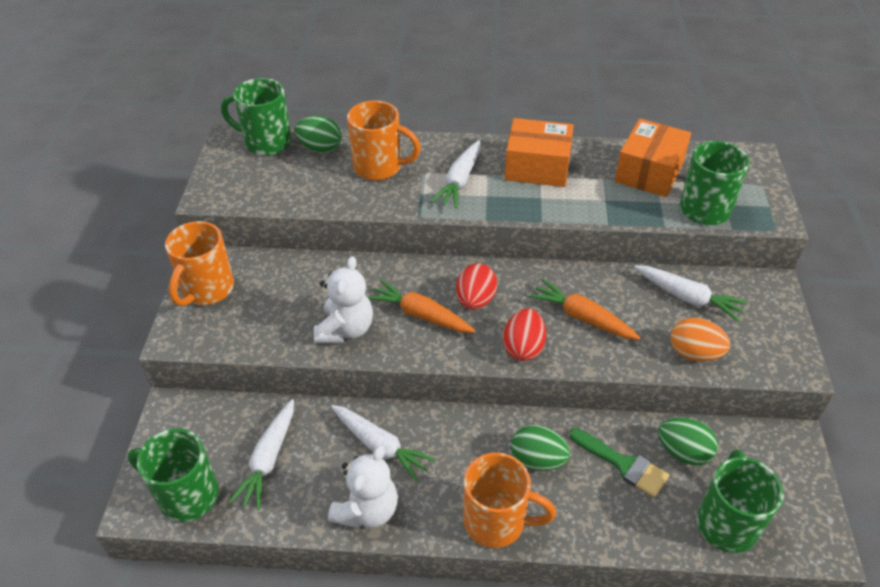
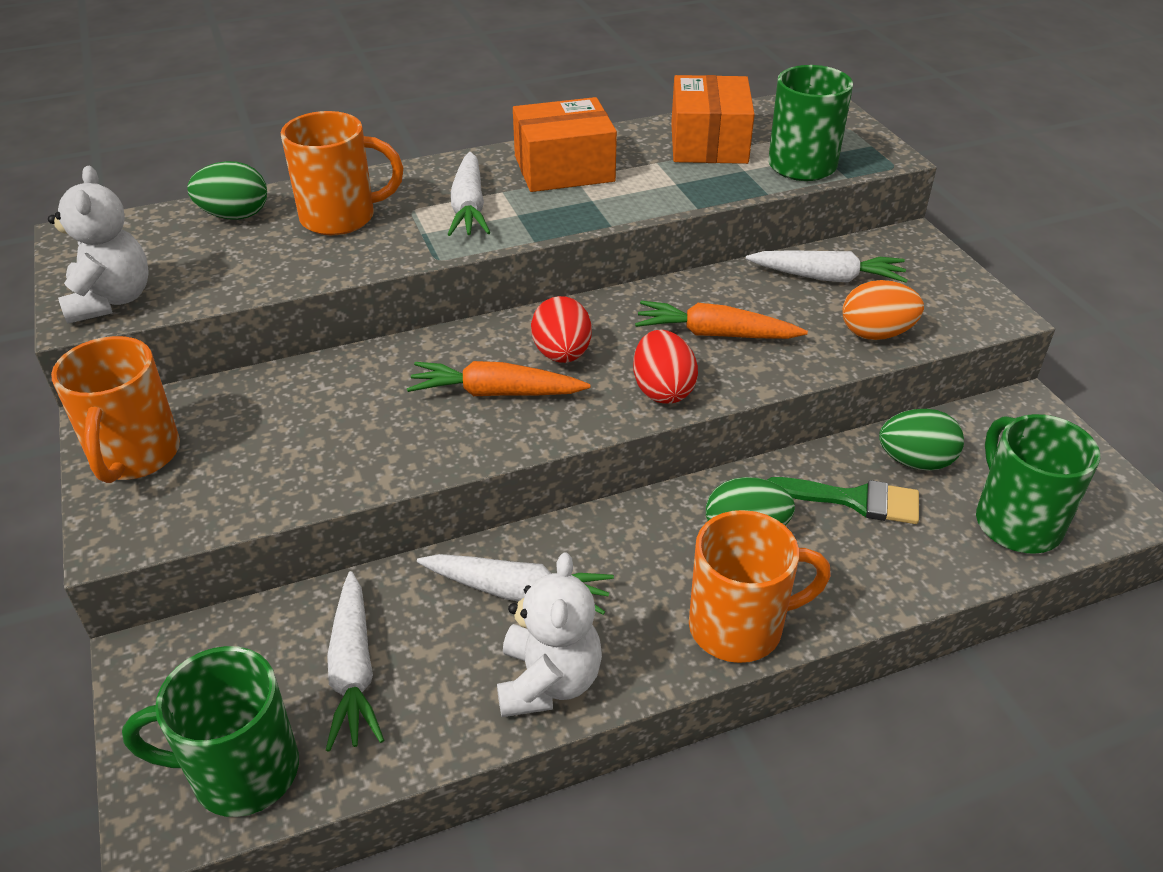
camera: 25 degrees left, 5 degrees down
green mug [221,78,292,156] -> none
white teddy bear [314,256,373,343] -> white teddy bear moved to [48,166,149,324]

